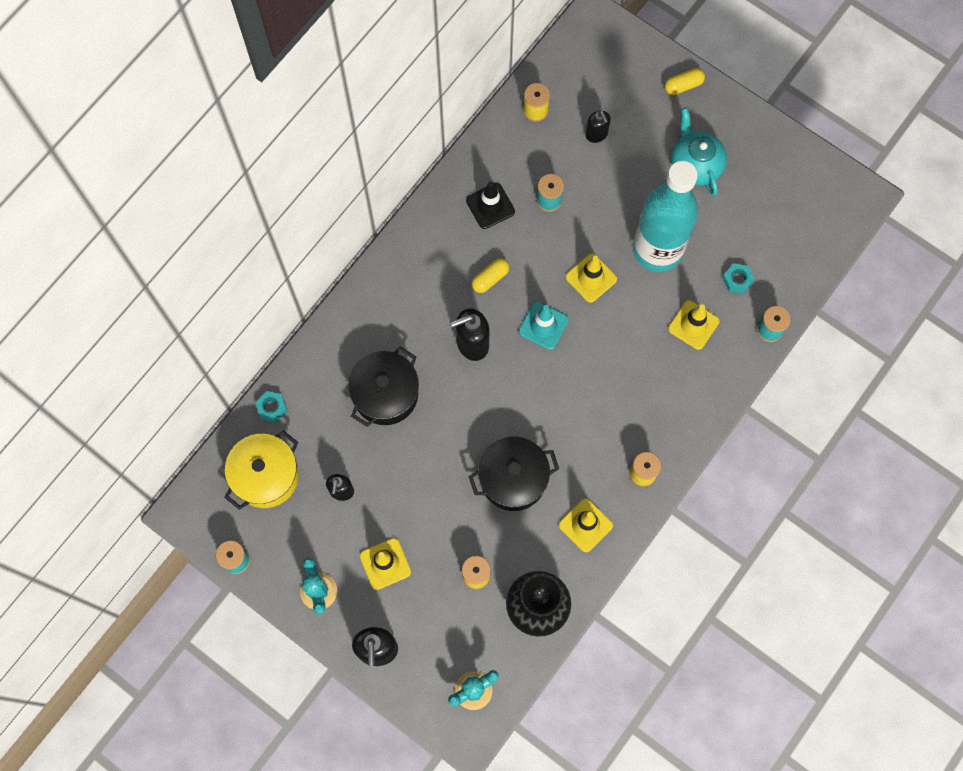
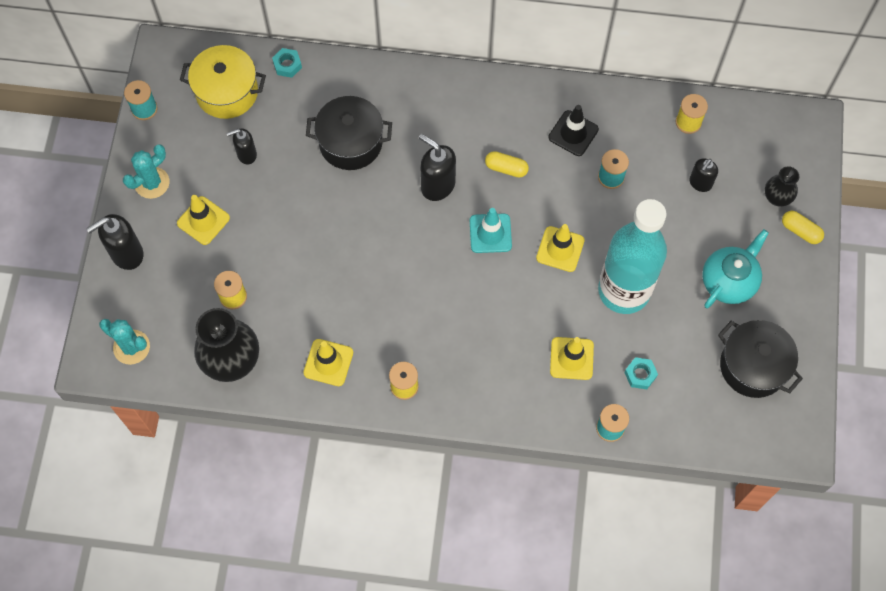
camera: 60 degrees right, 5 degrees down
black pot [469,437,559,511] -> black pot moved to [718,320,803,398]
none -> black vase [765,166,799,206]

